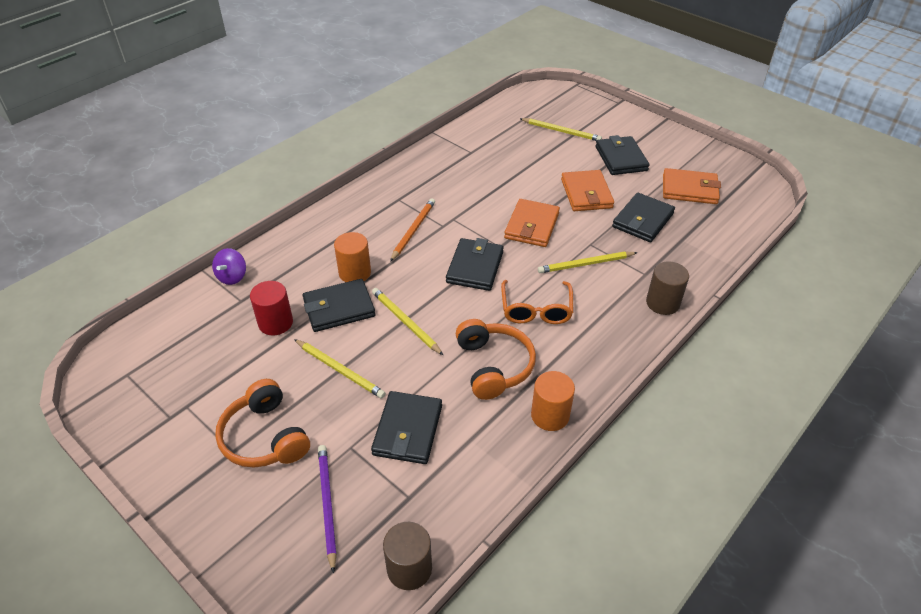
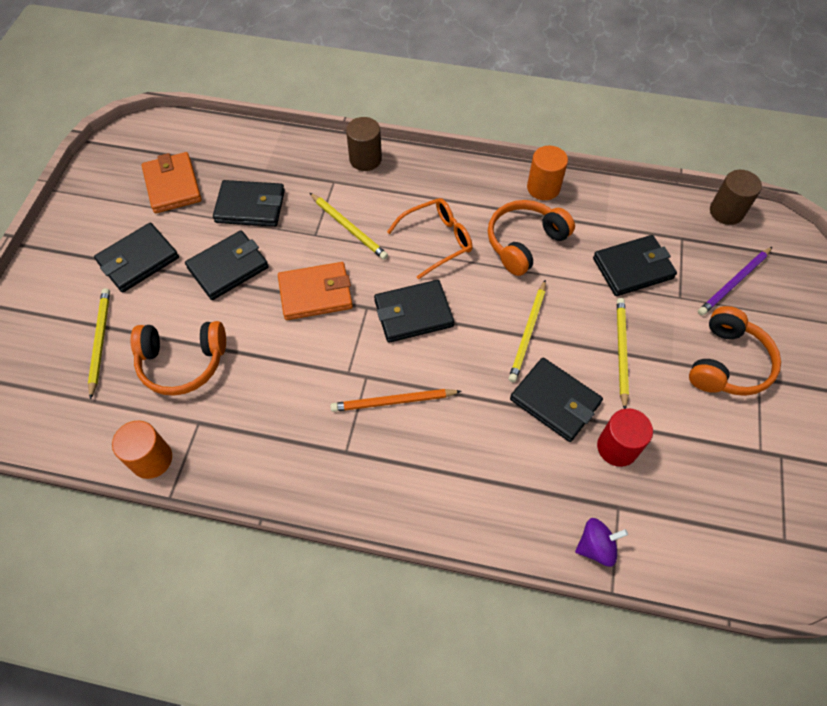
camera: 120 degrees left, 15 degrees up
orange cylinder [334,232,371,282] -> orange cylinder moved to [112,421,172,479]
orange wallet [561,170,614,211] -> black wallet [185,230,269,300]
none -> orange headphones [131,321,226,396]

